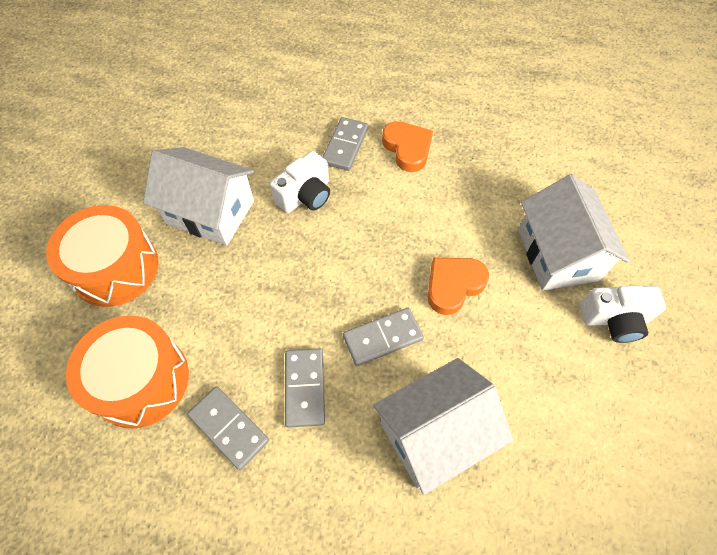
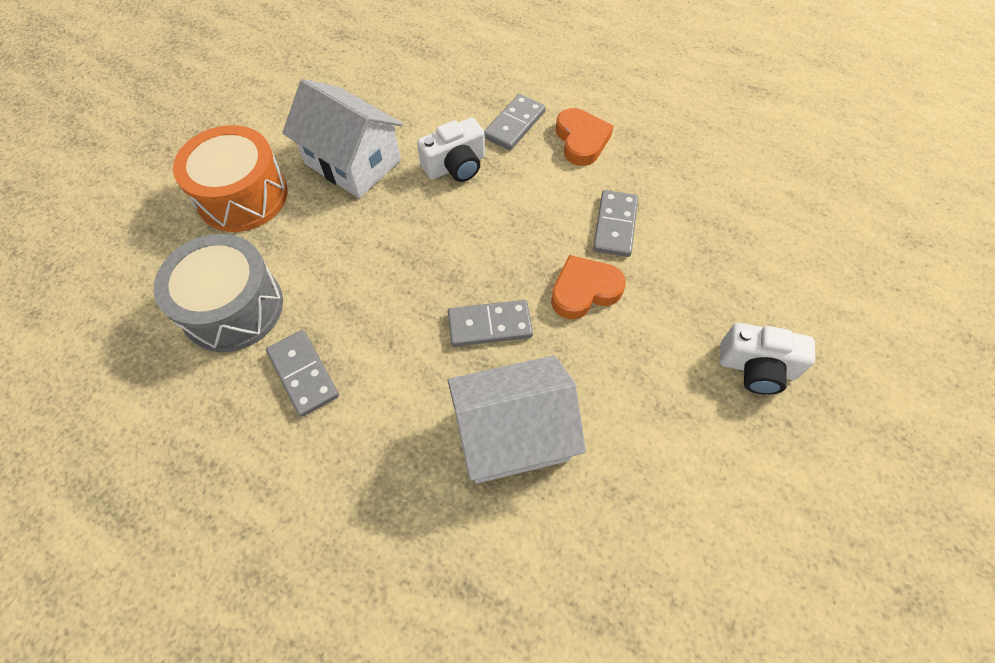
camera: 15 degrees right, 0 degrees up
orange drum [66,315,189,429] -> grey drum [154,234,283,352]
grey domino [285,348,325,428] -> grey domino moved to [593,190,638,257]
white house [518,174,630,291] -> none

